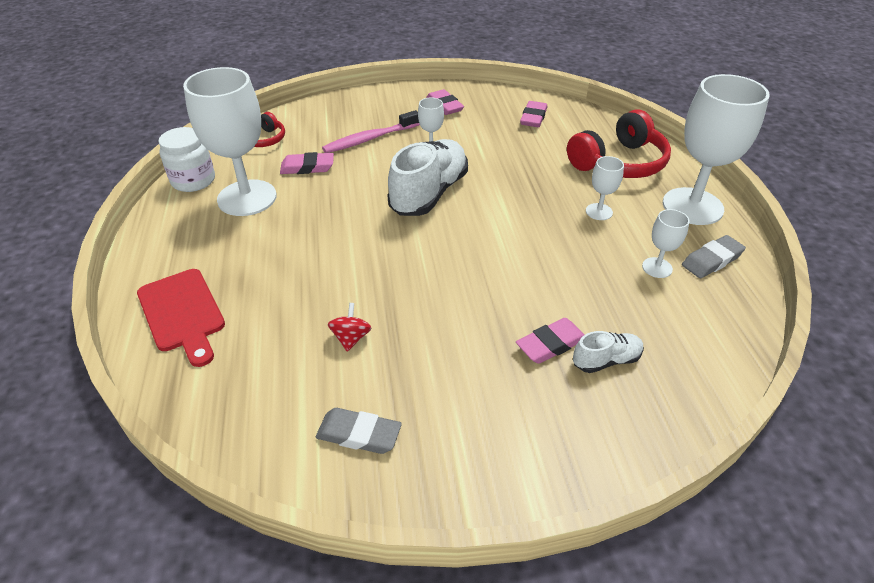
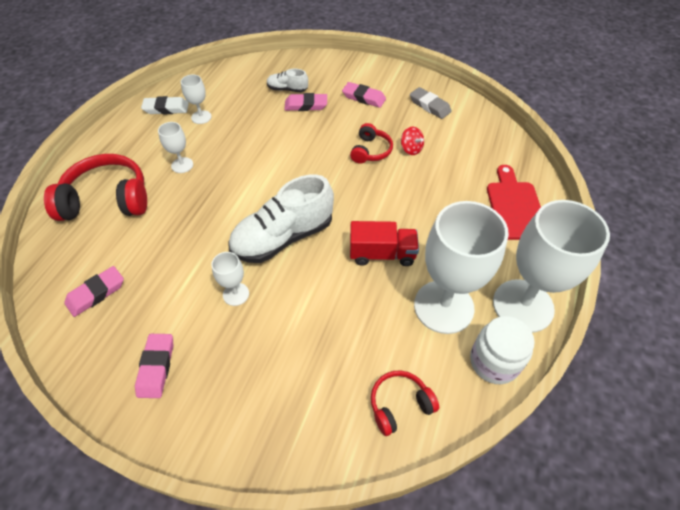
camera: 150 degrees left, 10 degrees up
pink eraser [280,152,334,174] -> pink eraser moved to [342,82,386,108]
pink toothbrush [322,110,420,153] -> none
red spinning top [328,303,371,352] -> red spinning top turned 75 degrees counterclockwise [401,127,424,155]
white goblet [663,74,770,225] -> white goblet moved to [493,200,610,333]
grey eraser [682,235,746,278] -> white eraser [141,96,189,114]
none -> red headphones [350,123,393,164]
none -> red truck [350,221,419,266]

